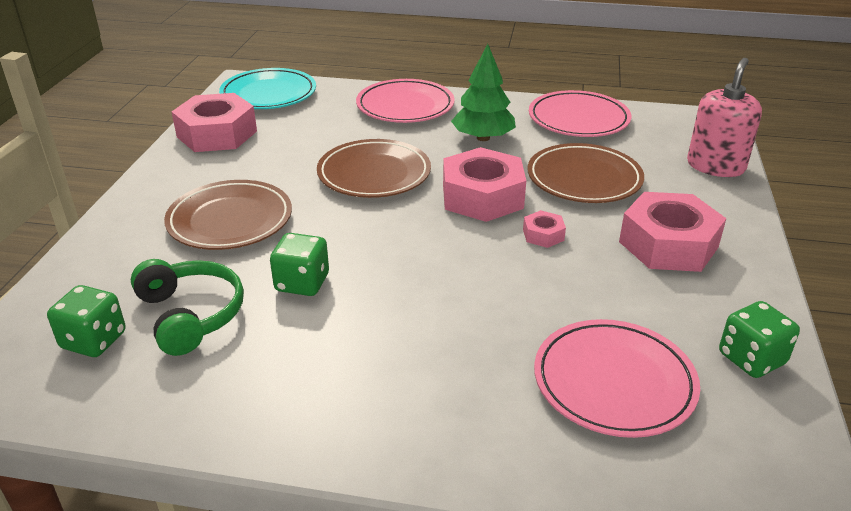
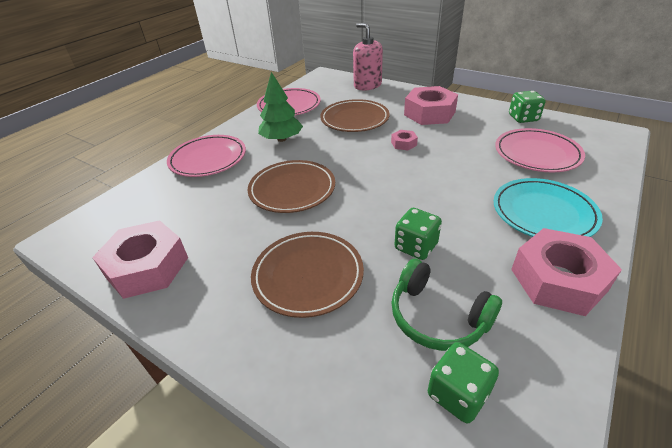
camera: 65 degrees left, 5 degrees up
green headphones [131,259,244,356] -> green headphones turned 135 degrees counterclockwise [391,259,502,351]
turquoise plate [219,68,316,109] -> turquoise plate moved to [494,178,603,237]
pink nut [443,147,526,222] -> pink nut moved to [511,228,622,316]

